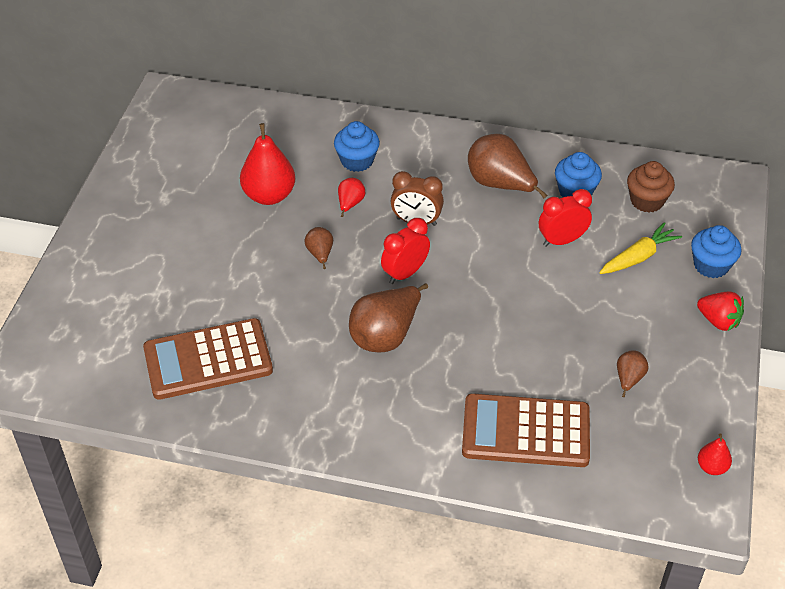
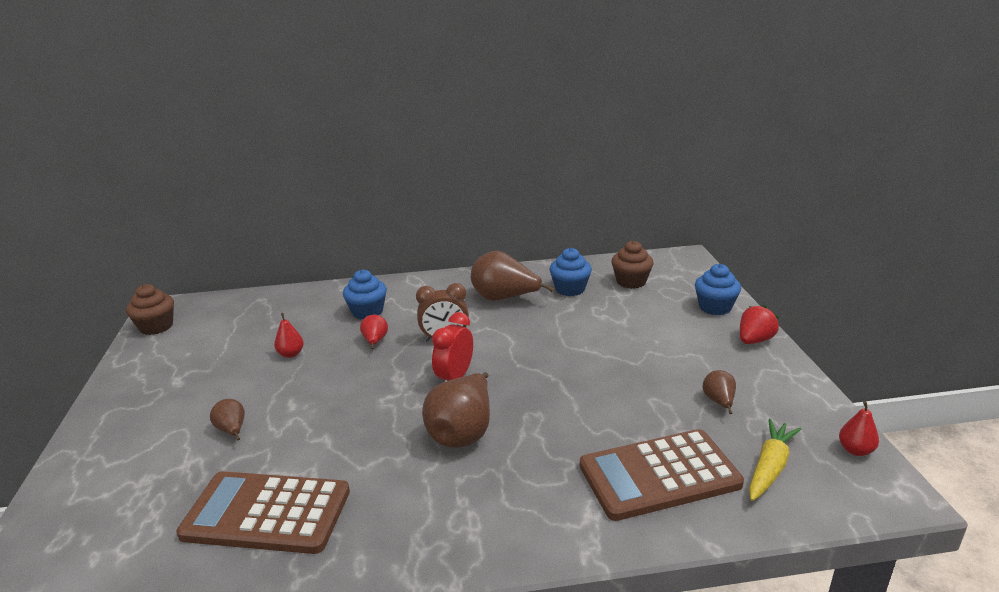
camera: 20 degrees left, 20 degrees down
brown calculator [143,318,273,400] -> brown calculator turned 45 degrees clockwise [176,471,350,554]
red pear [240,123,295,205] -> red pear [274,313,304,358], size x0.50
brown pear [304,227,333,269] -> brown pear moved to [210,399,245,440]
red clock [539,189,592,247] -> none
yellow carrot [599,222,682,274] -> yellow carrot moved to [749,419,801,501]
red strawberry [697,292,744,331] -> red strawberry turned 60 degrees counterclockwise [740,305,779,344]
none -> brown cupcake [126,284,174,335]

